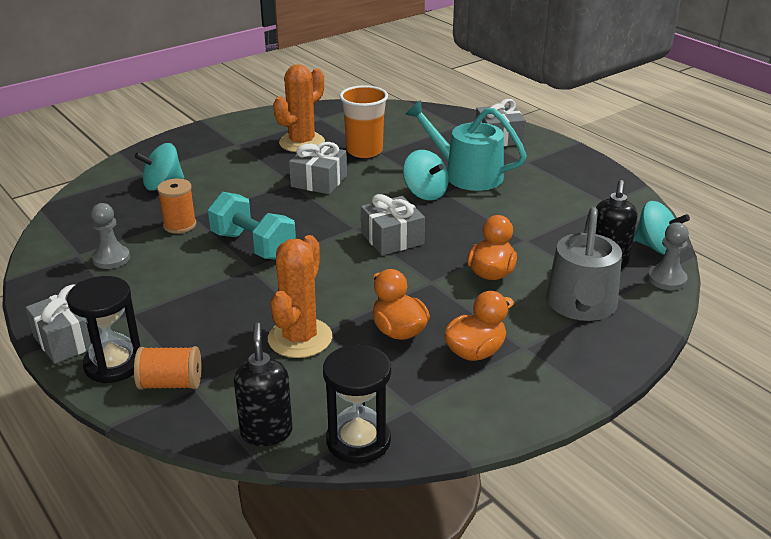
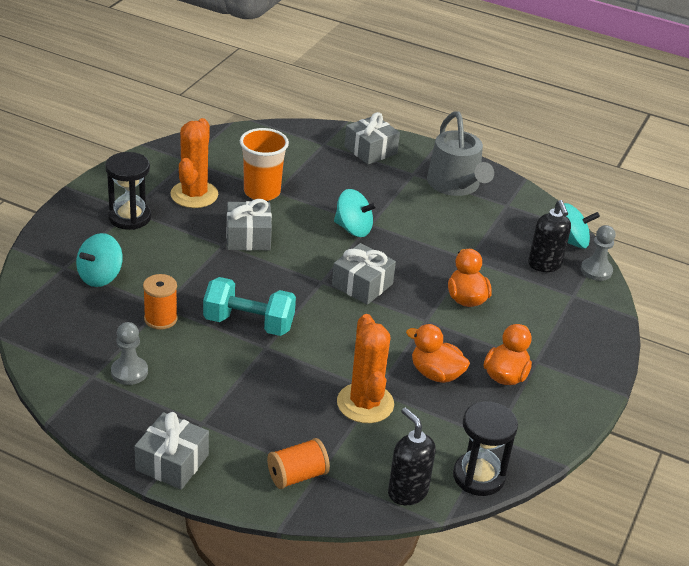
camera: 30 degrees left, 5 degrees up
black hourglass [67,276,141,383] -> black hourglass moved to [105,152,151,230]
turquoise watering can [405,100,527,191] -> none
grey watering can [546,207,622,321] -> grey watering can moved to [427,111,494,196]

